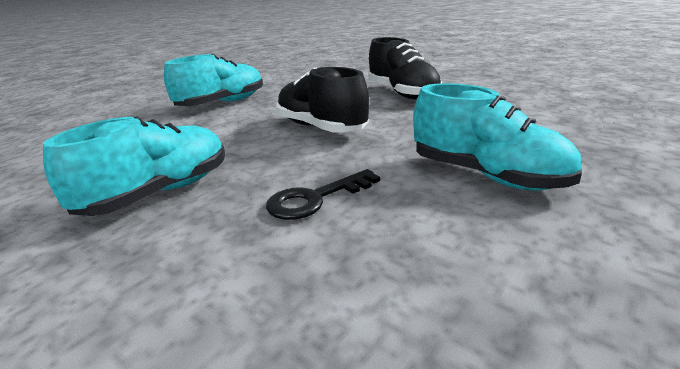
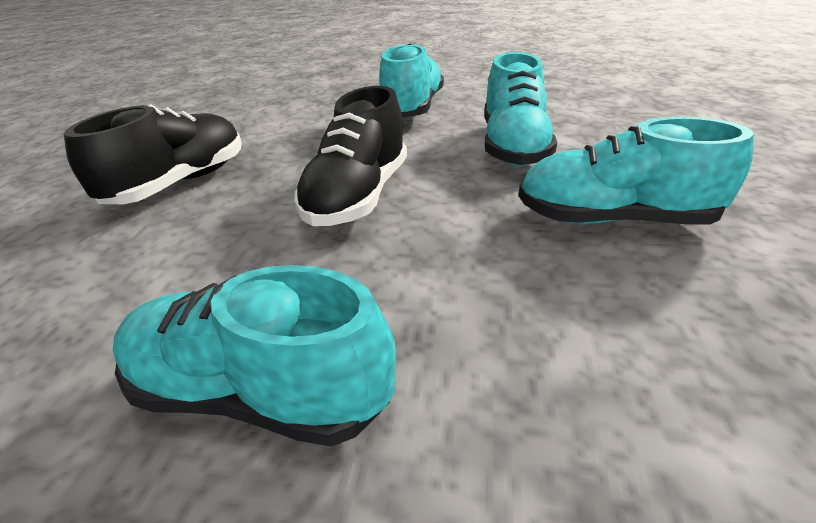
camera: 120 degrees left, 10 degrees up
black key [266,169,380,220] -> turquoise shoe [485,52,557,166]

